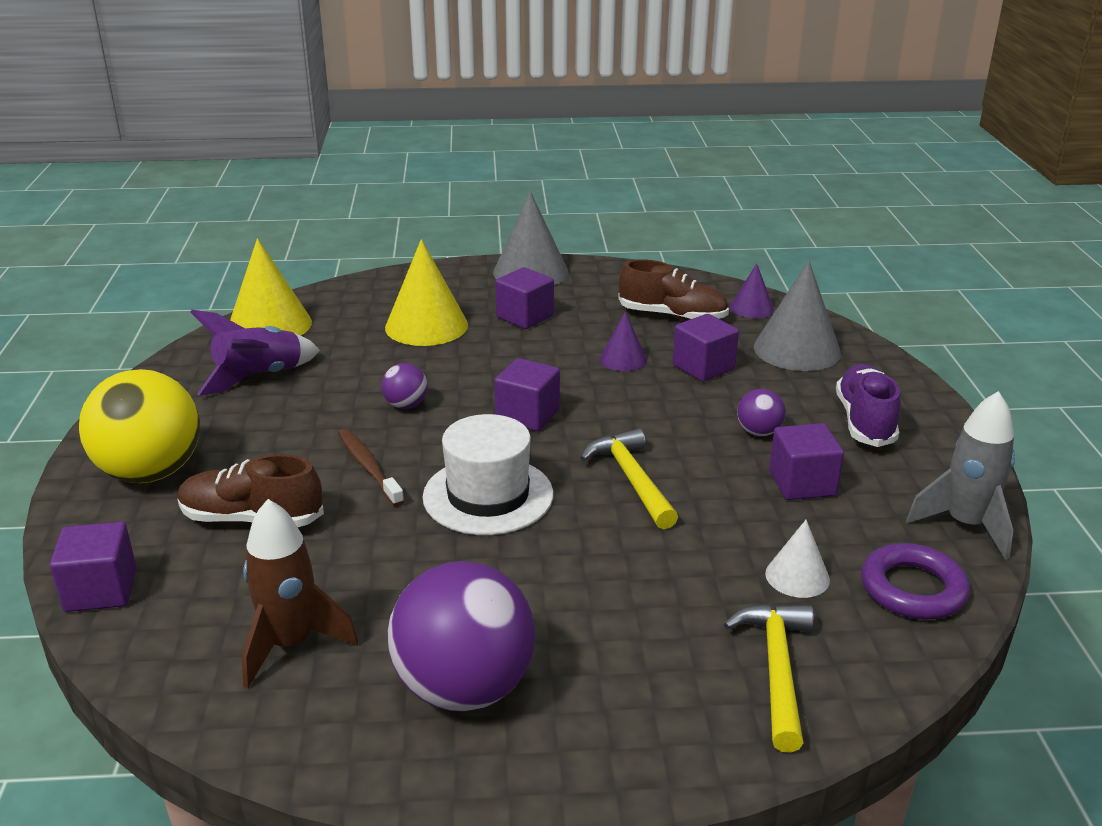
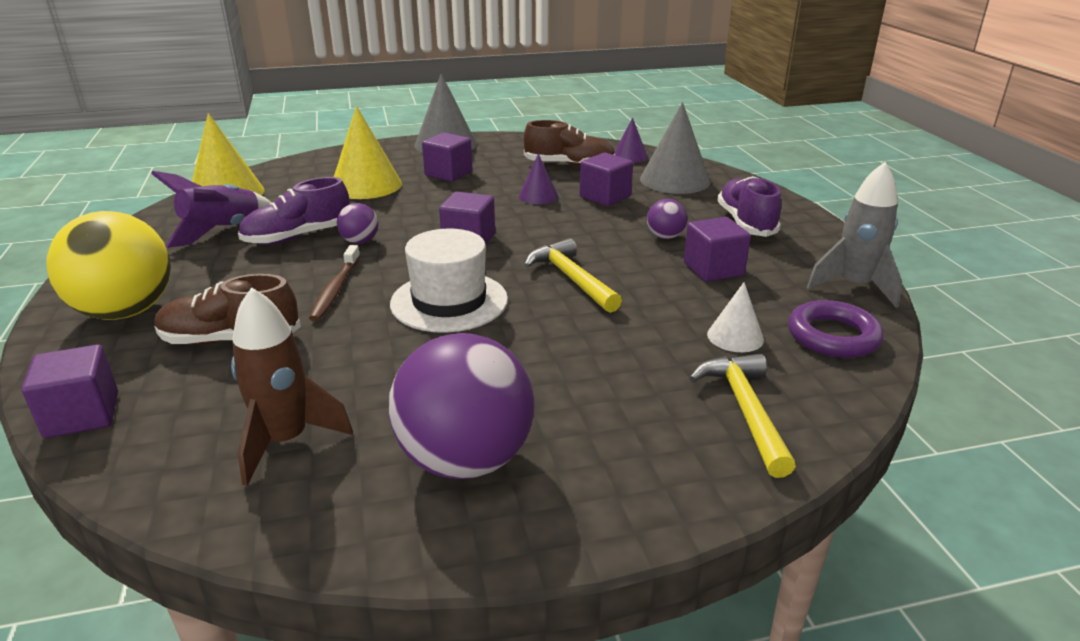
camera: 10 degrees left, 0 degrees up
brown toothbrush [338,428,404,507] -> brown toothbrush turned 135 degrees counterclockwise [309,245,360,321]
none -> purple shoe [238,177,350,245]

